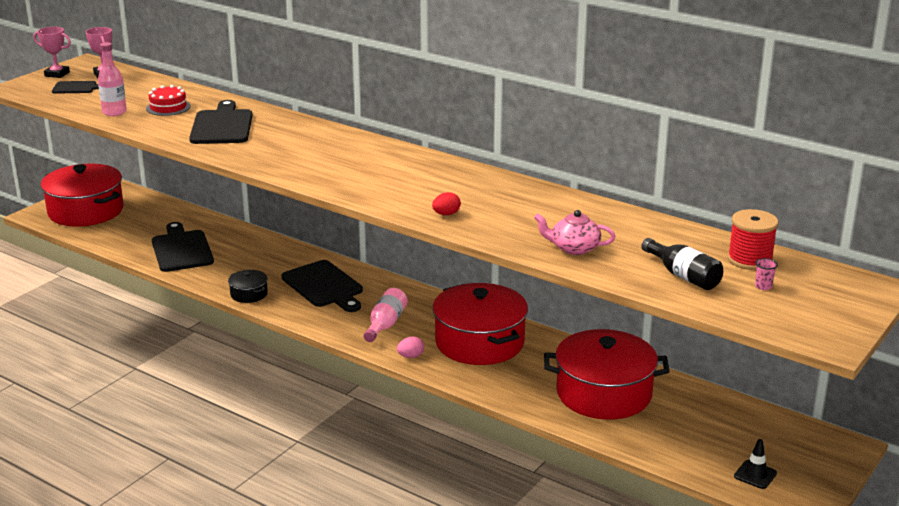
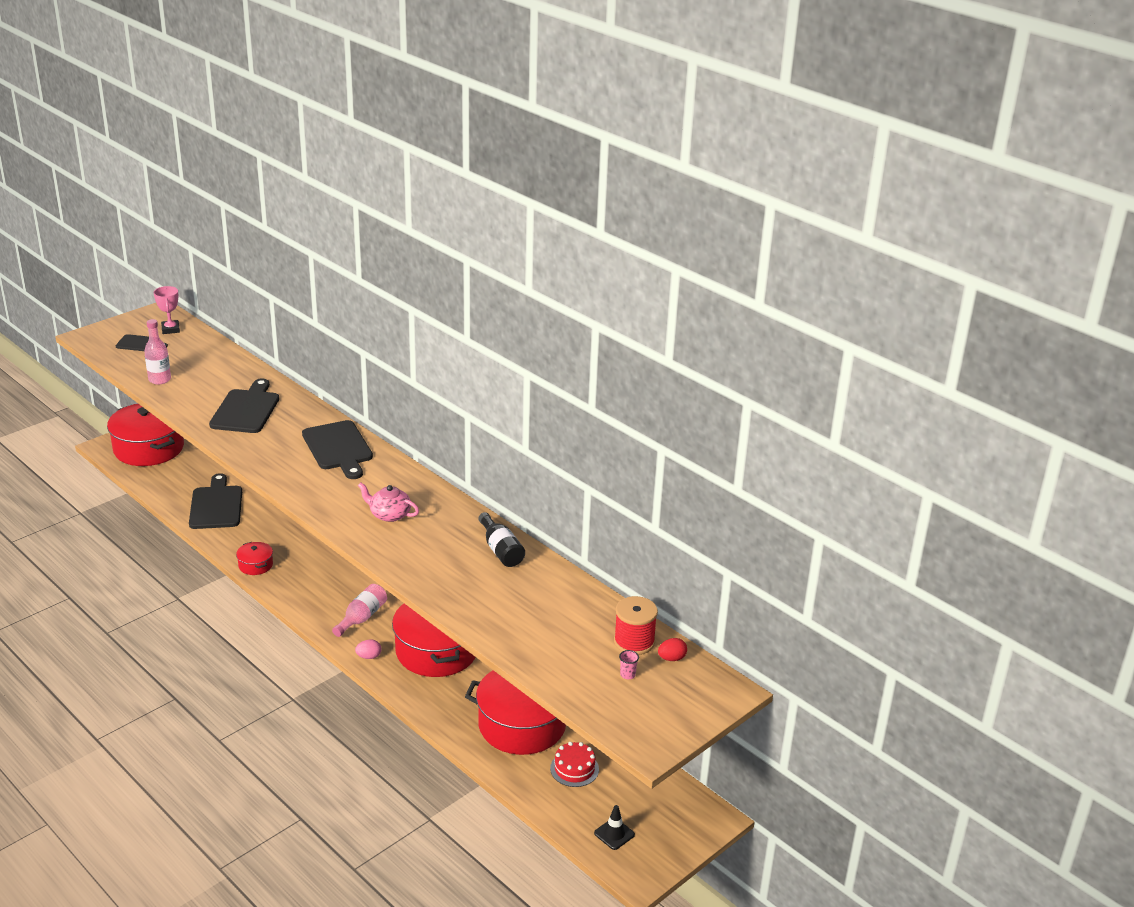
camera: 10 degrees right, 5 degrees up
pink trophy [33,27,71,78] -> none
red cake [146,85,191,116] -> red cake moved to [550,742,599,787]
black pot [228,270,268,303] -> red pot [236,542,273,575]
black cutting board [282,260,363,312] -> black cutting board moved to [302,420,373,479]
red egg [432,192,461,215] -> red egg moved to [658,638,687,661]
pink teapot [534,210,615,255] -> pink teapot moved to [358,482,419,522]
black bottle [641,238,723,290] -> black bottle moved to [478,512,525,567]

